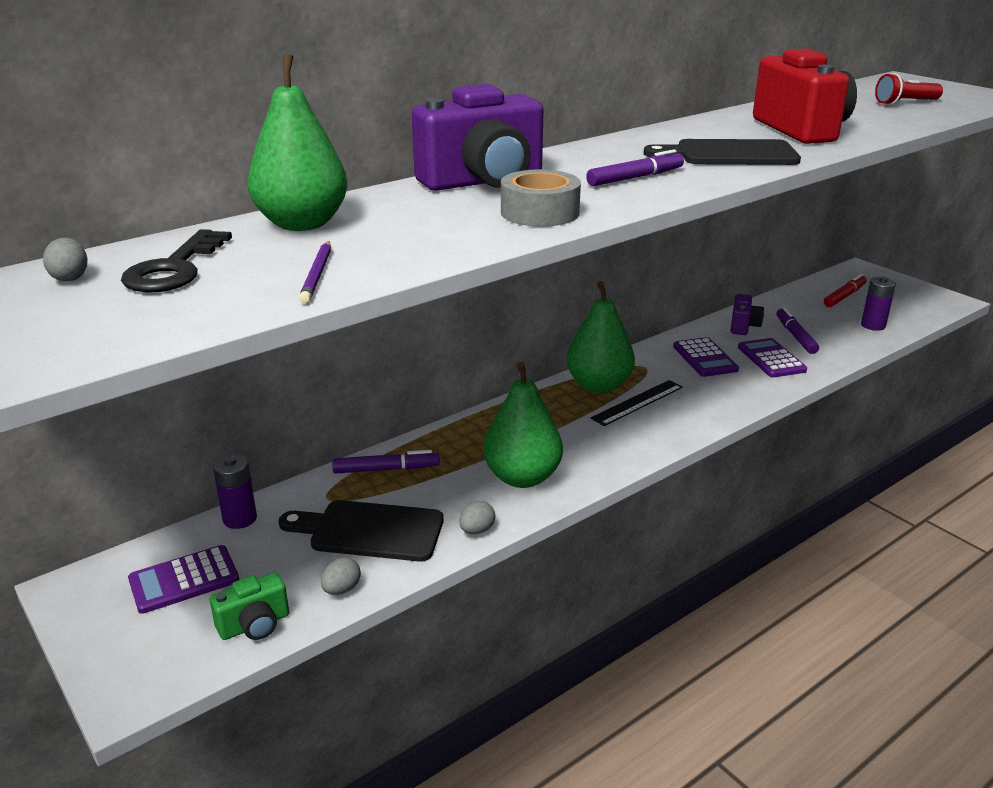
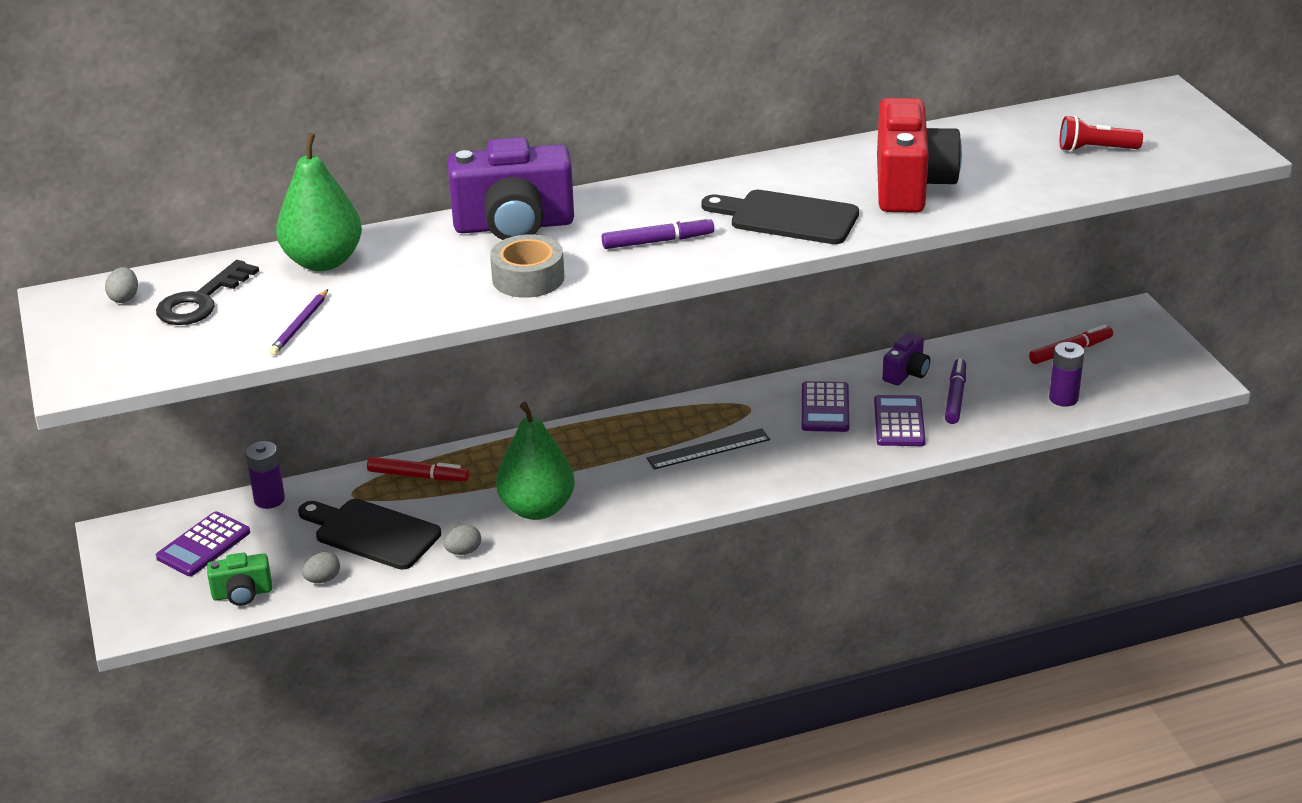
camera: 20 degrees right, 5 degrees up
purple calculator [128,545,239,614] -> purple calculator turned 45 degrees counterclockwise [156,511,250,576]
purple marker [332,450,440,474] -> red marker [367,457,469,481]
green pear [566,281,635,393] -> none

